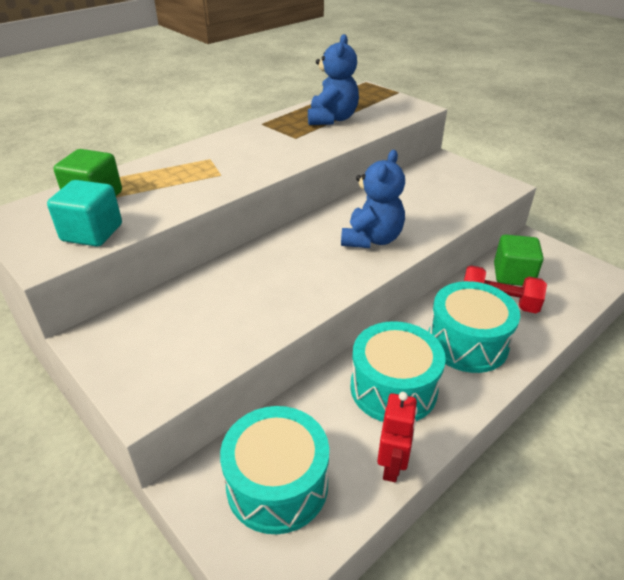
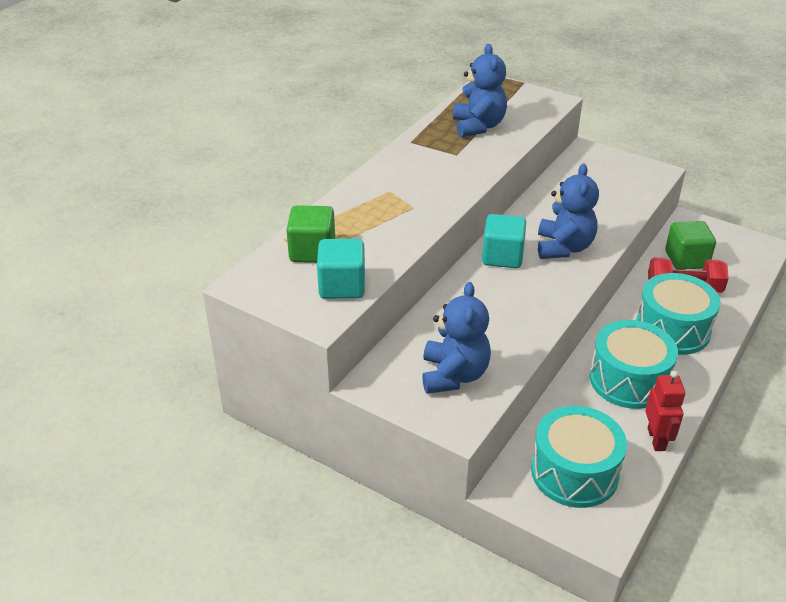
camera: 15 degrees left, 0 degrees up
none -> blue teddy bear [422,282,491,394]
none -> turquoise cube [482,214,526,268]

